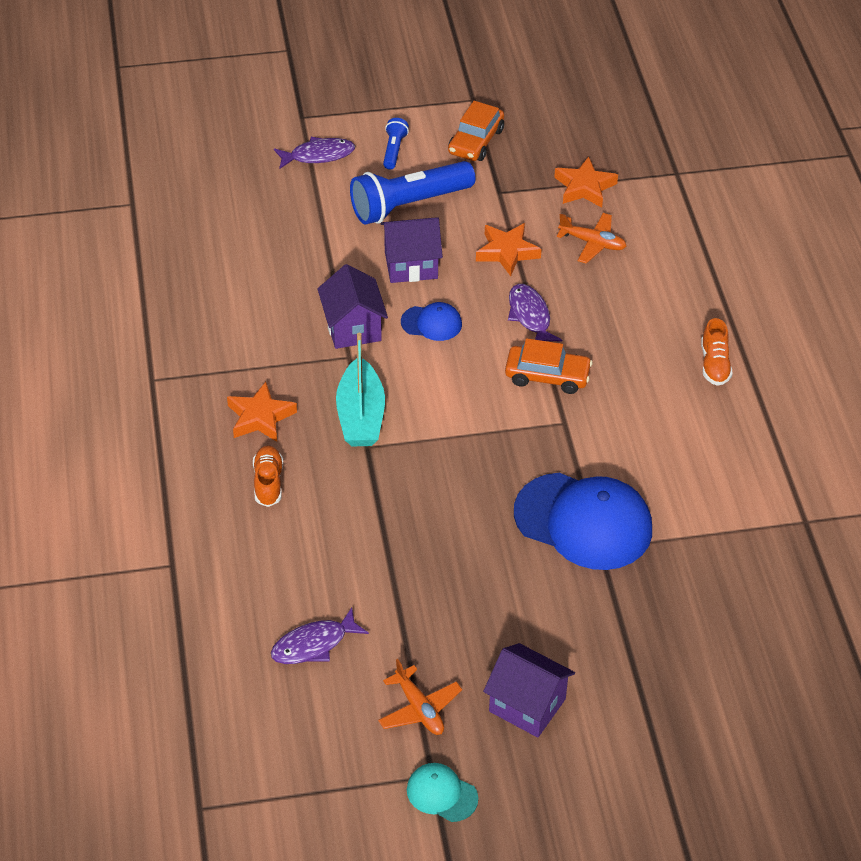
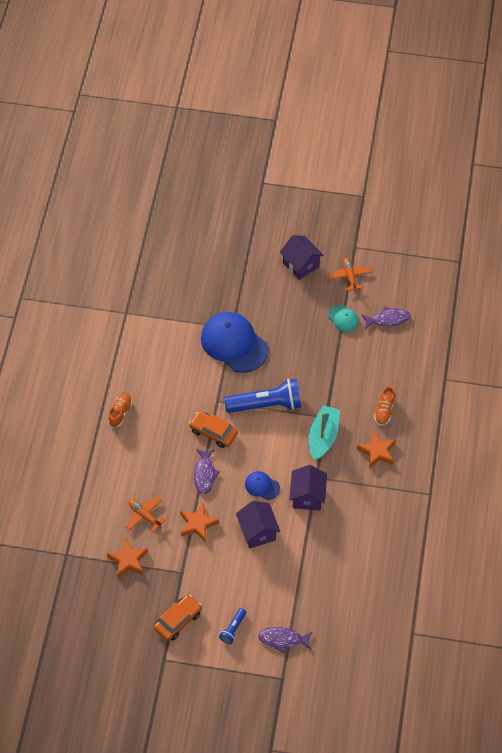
camera: 160 degrees left, 10 degrees up
blue flashlight [350,161,475,225] -> blue flashlight moved to [224,379,301,413]
purple house [381,217,443,283] -> purple house turned 60 degrees clockwise [236,501,280,548]
turquoise cap [407,763,478,822] -> turquoise cap moved to [328,304,359,332]

